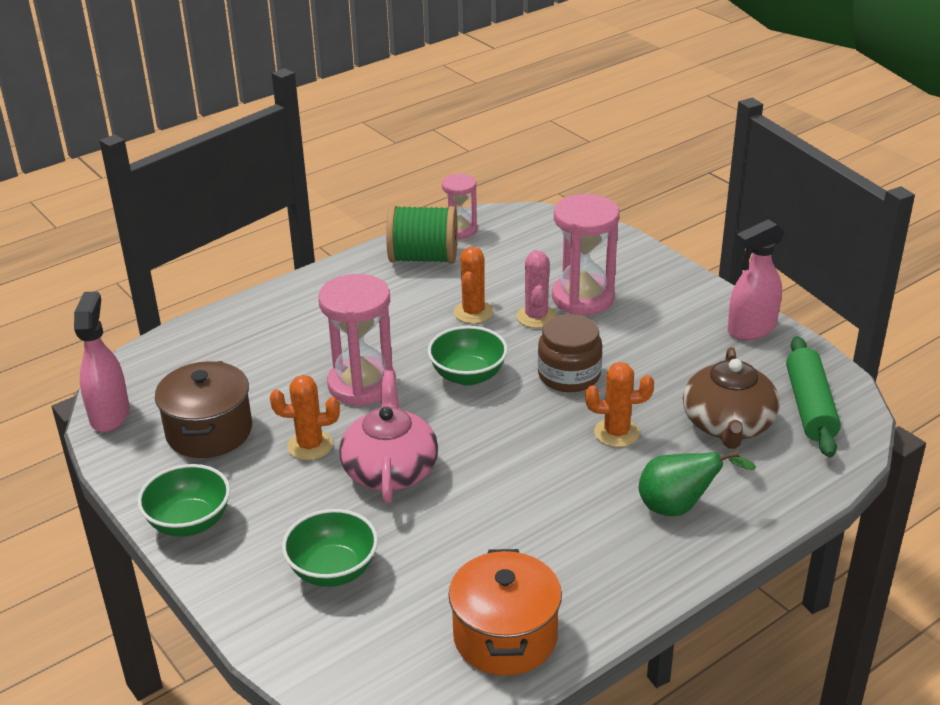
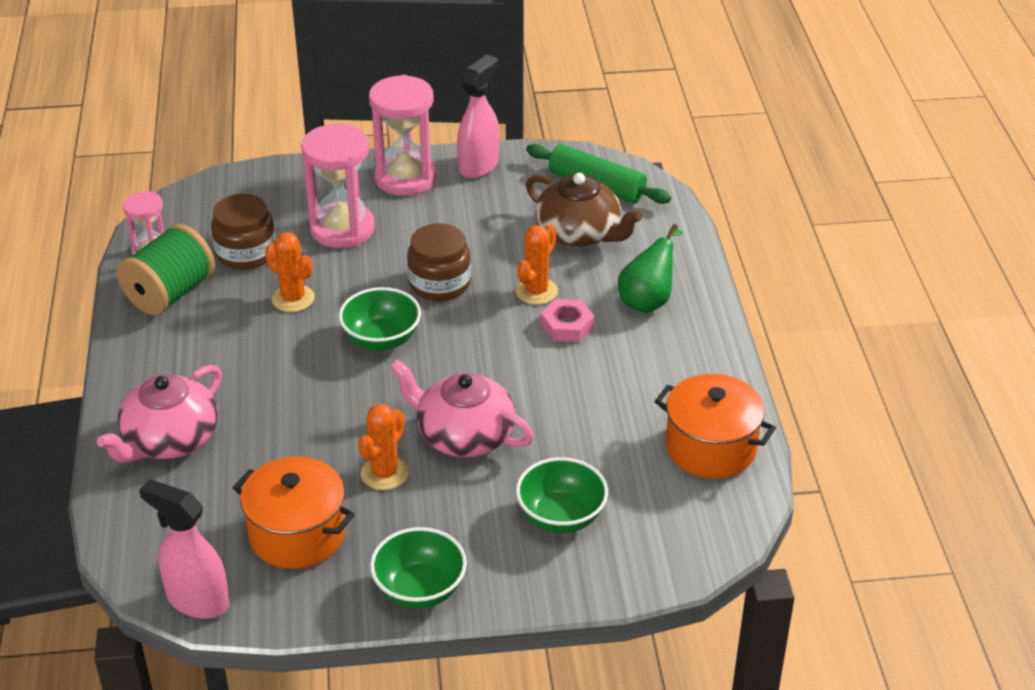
camera: 60 degrees left, 5 degrees up
brown pot [155,361,252,458] -> orange pot [233,457,355,569]
pink hourglass [318,274,396,406] -> pink hourglass moved to [369,75,437,196]
pink cactus [516,250,557,328] -> none
pink spray bottle [728,219,785,340] -> pink spray bottle turned 150 degrees counterclockwise [457,55,499,179]
none -> pink teapot [97,365,222,463]
none -> brown jar [211,194,276,270]
none -> pink nut [541,299,594,342]

